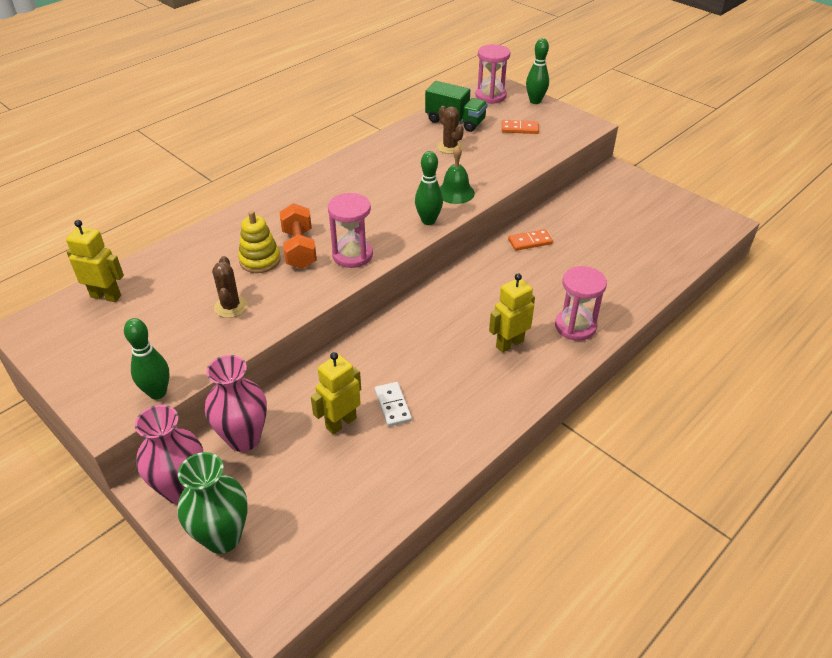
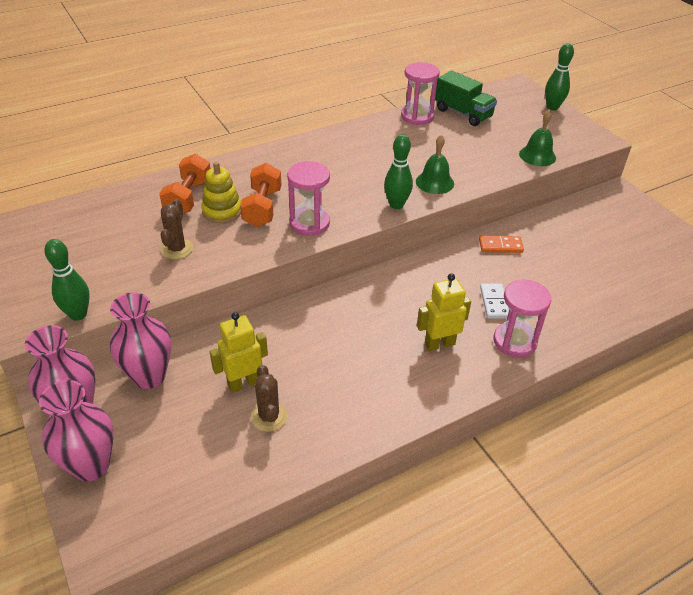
camera: 15 degrees right, 0 degrees up
yellow robot [66,220,124,302] -> none
green vase [178,452,248,554] -> pink vase [39,380,114,481]
white domino [375,382,412,427] -> white domino moved to [480,284,509,319]
brown cactus [437,106,464,154] -> brown cactus moved to [251,365,288,432]
pink hourglass [475,44,510,104] -> pink hourglass moved to [401,62,440,125]
orange domino [502,120,539,134] -> none
none -> orange dumbbell [159,154,210,214]
none -> green bell [519,110,556,166]

